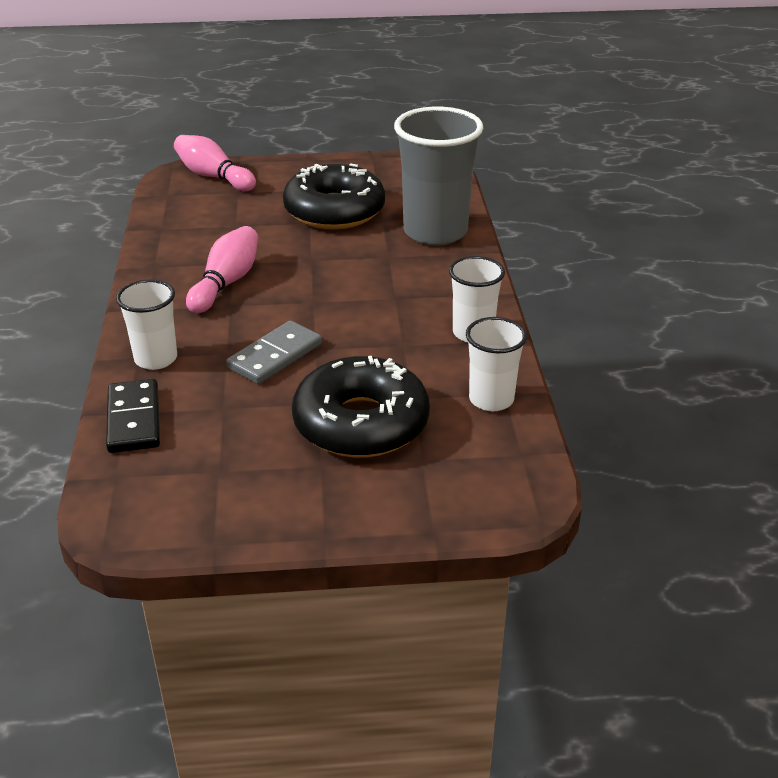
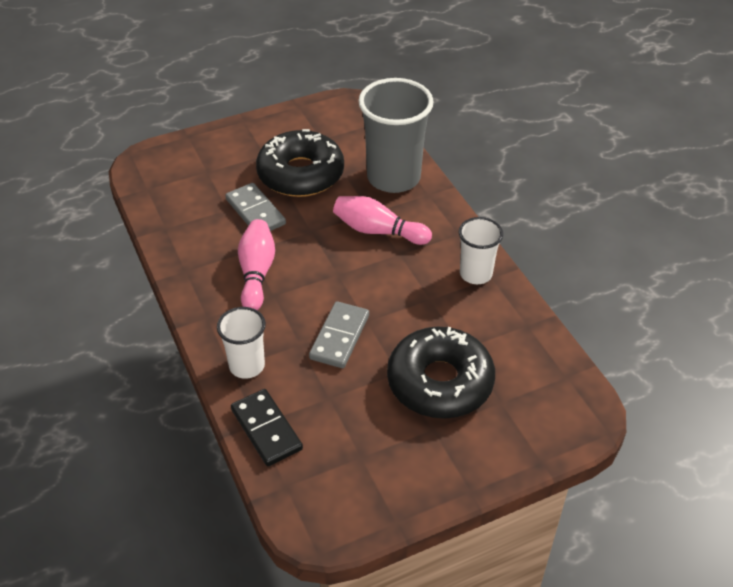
camera: 20 degrees left, 10 degrees up
pink bowling pin [174,135,256,191] -> pink bowling pin moved to [333,196,432,245]
white cup [466,317,527,411] -> none
none -> grey domino [225,183,286,231]

